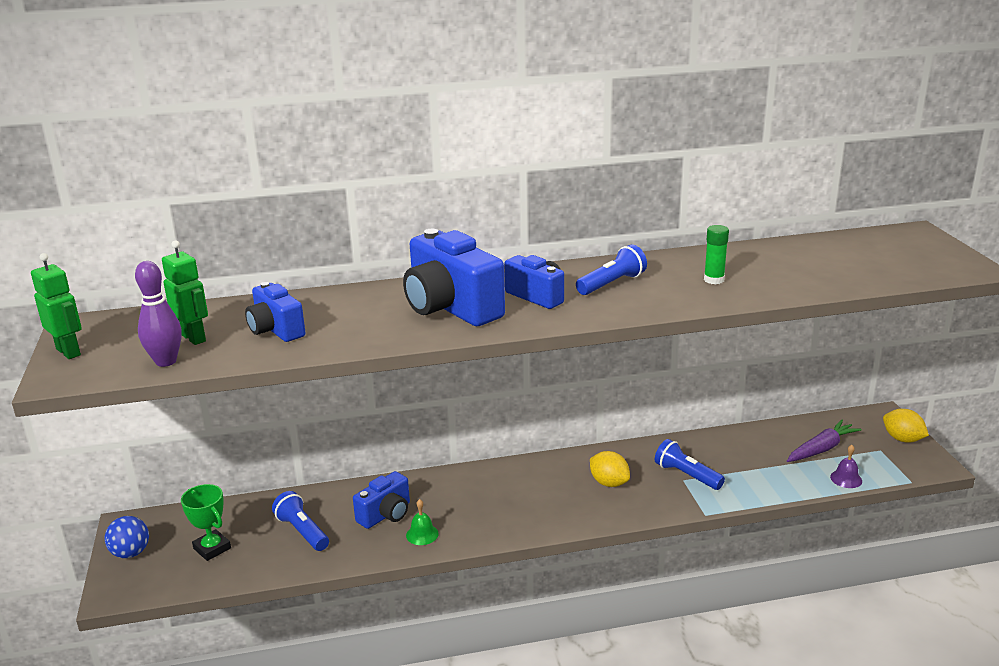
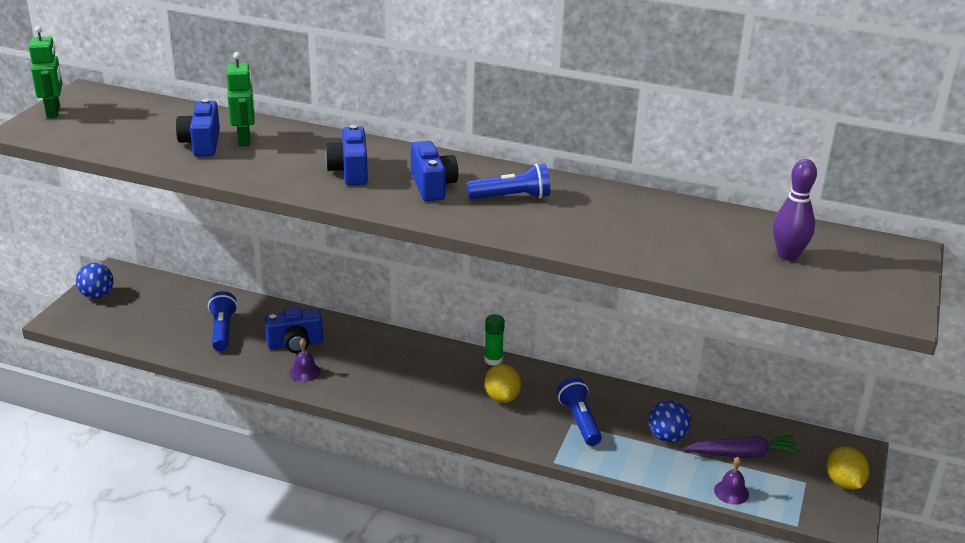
camera: 30 degrees right, 5 degrees up
purple bowling pin [135,261,182,367] -> purple bowling pin moved to [773,159,817,261]
green robot [162,240,208,345] -> green robot moved to [227,52,255,146]
green trophy [181,484,231,561] -> none
blue camera [403,229,505,326] -> blue camera [325,125,368,185], size x0.58
green bell [406,499,439,545] -> purple bell [289,338,320,382]
green glue stick [704,225,729,284] -> green glue stick moved to [484,314,505,366]
none -> blue ball [649,400,691,442]

